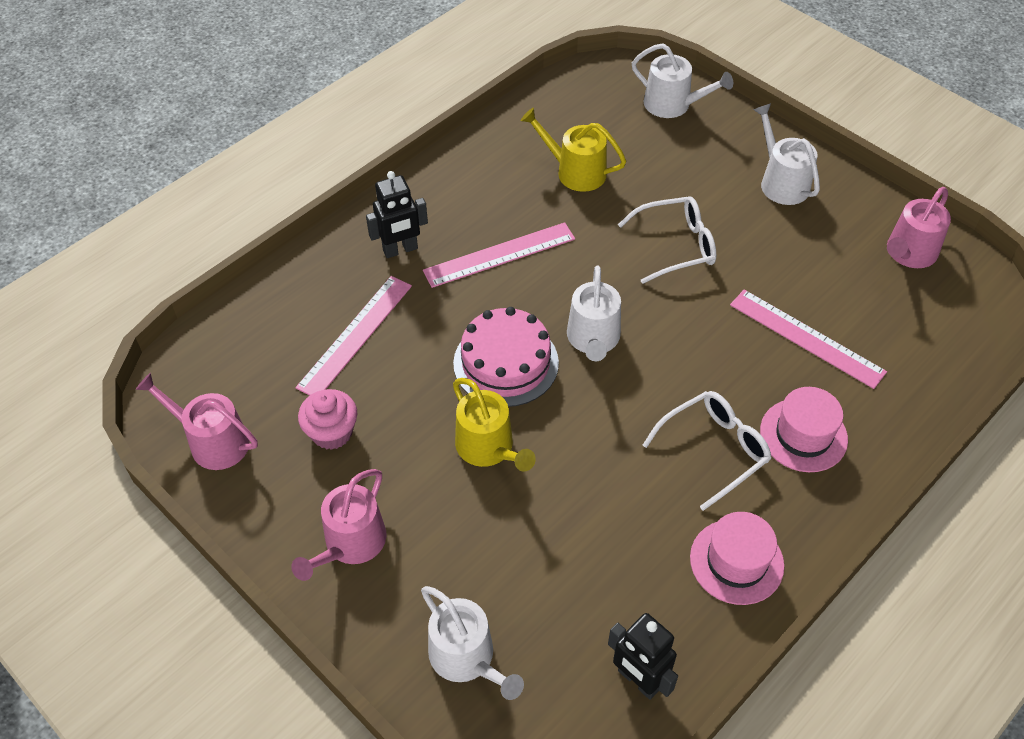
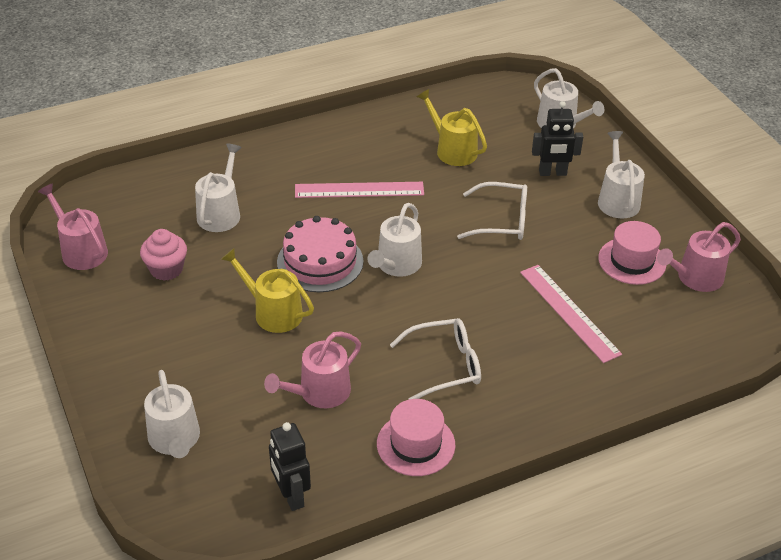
camera: 20 degrees right, 10 degrees down
pink watering can [291,469,386,581] -> pink watering can moved to [264,331,361,408]
pink ruler [296,276,412,396] -> white watering can [195,143,242,232]
black robot [366,171,428,258] -> black robot moved to [532,101,583,176]
yellow watering can [453,378,536,472] -> yellow watering can turned 135 degrees clockwise [221,248,314,333]
pink hat [760,387,848,472] -> pink hat moved to [598,221,667,285]

